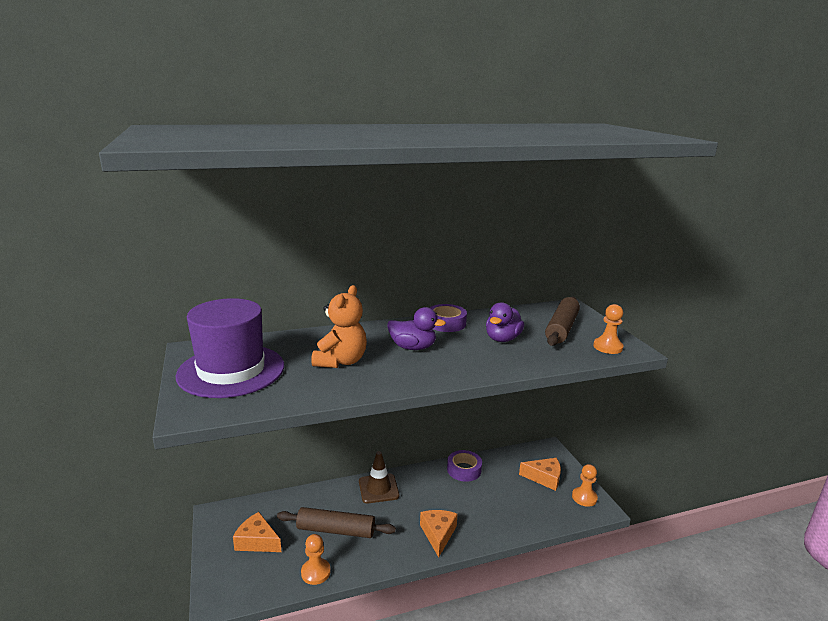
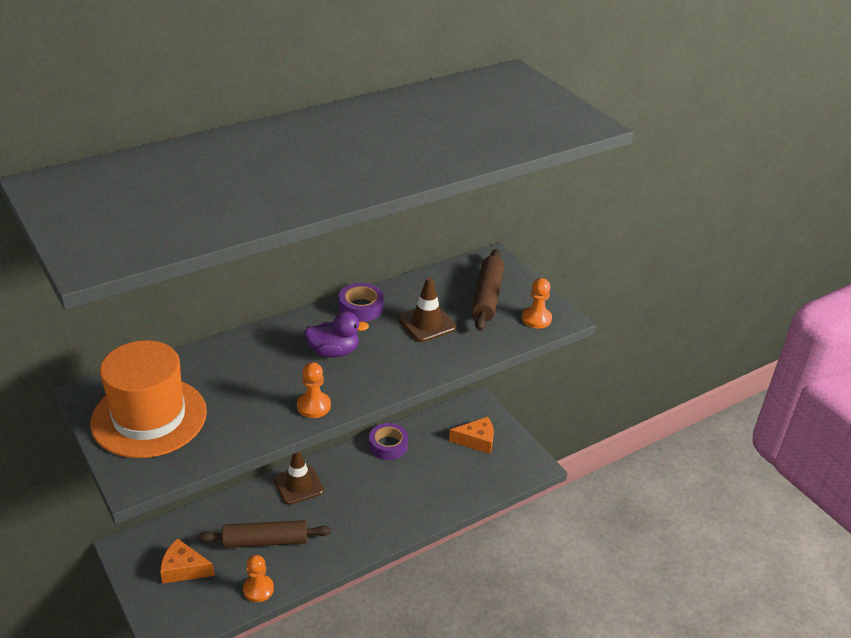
camera: 15 degrees left, 15 degrees up
purple hat [176,298,284,398] -> orange hat [91,340,207,458]
orange teddy bear [311,285,367,368] -> none
orange cheese [420,510,458,557] -> none
purple duck [486,302,524,342] -> brown traffic cone [398,277,456,342]
orange pawn [572,464,598,507] -> orange pawn moved to [297,362,331,418]

